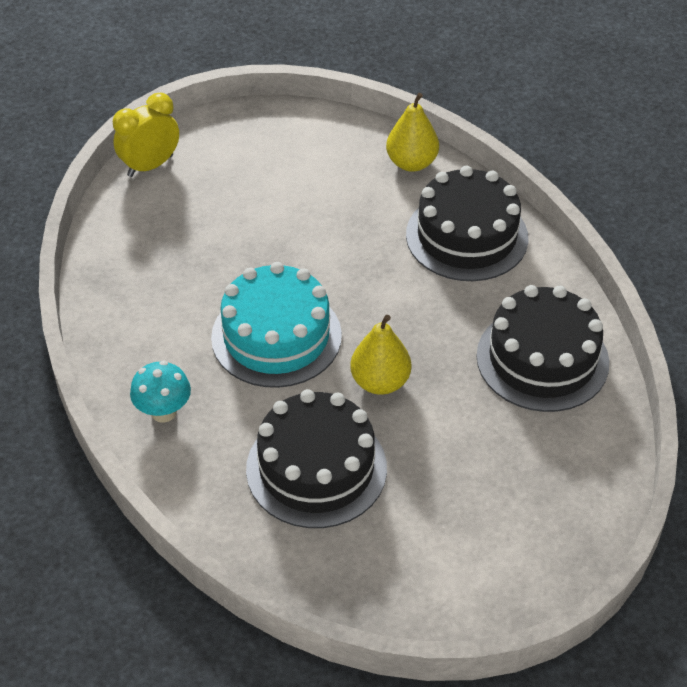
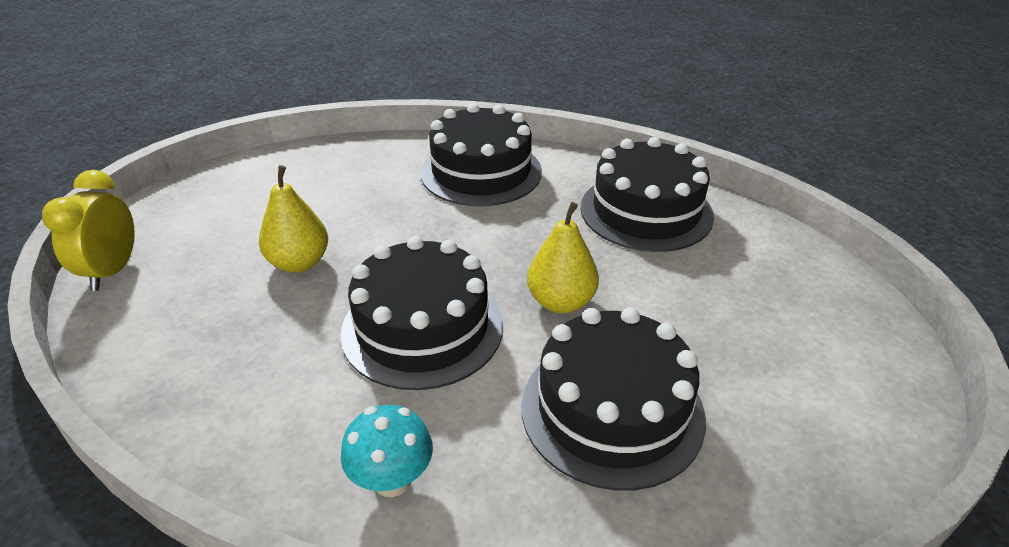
camera: 45 degrees left, 10 degrees down
turquoise cake [211,262,342,388] -> black cake [341,236,503,390]
yellow pear [386,93,439,172] -> yellow pear moved to [259,165,328,273]

